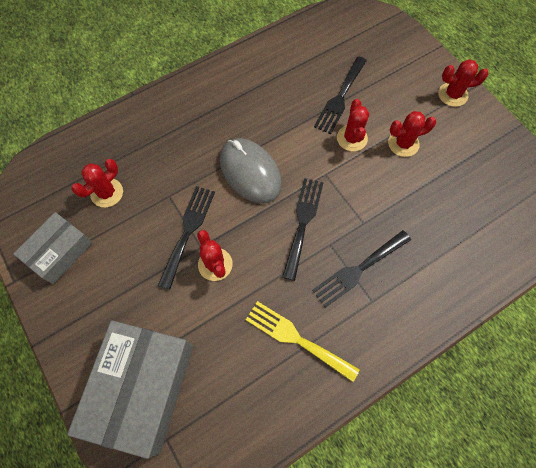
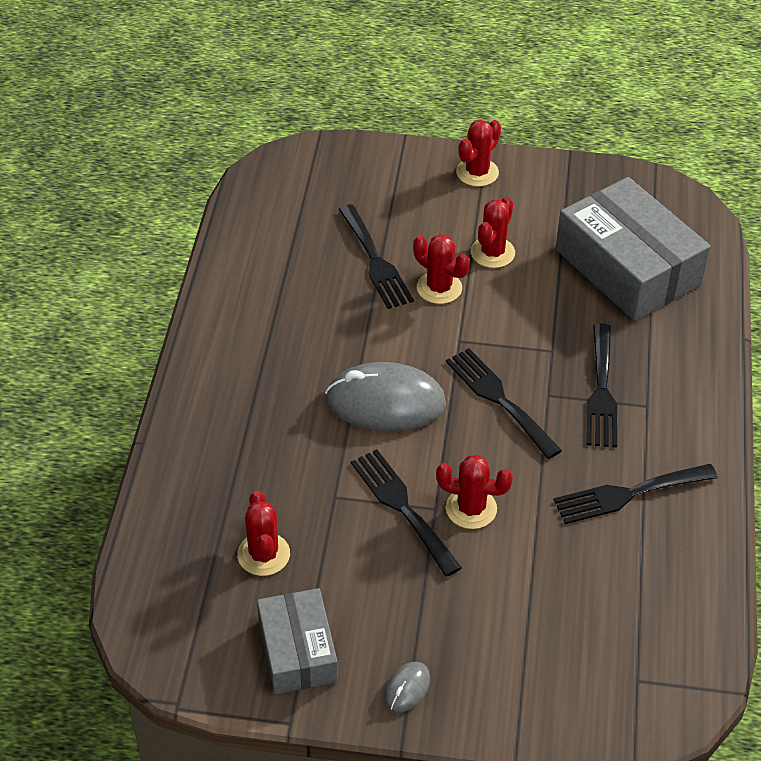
camera: 50 degrees left, 20 degrees down
grey box [67,320,193,459] -> grey box moved to [556,177,711,321]
yellow fork [246,301,360,382] -> black fork [554,464,718,524]
none -> grey mouse [384,662,430,712]

